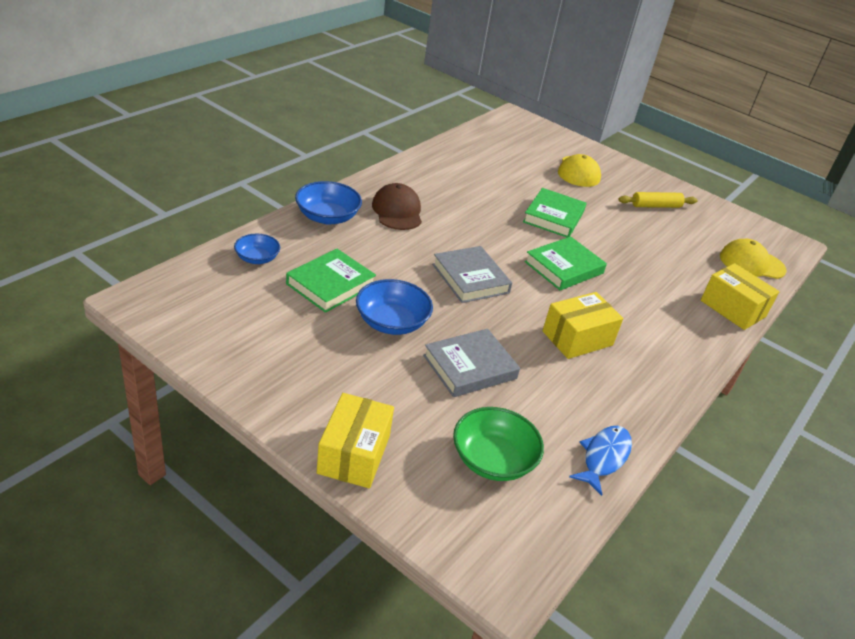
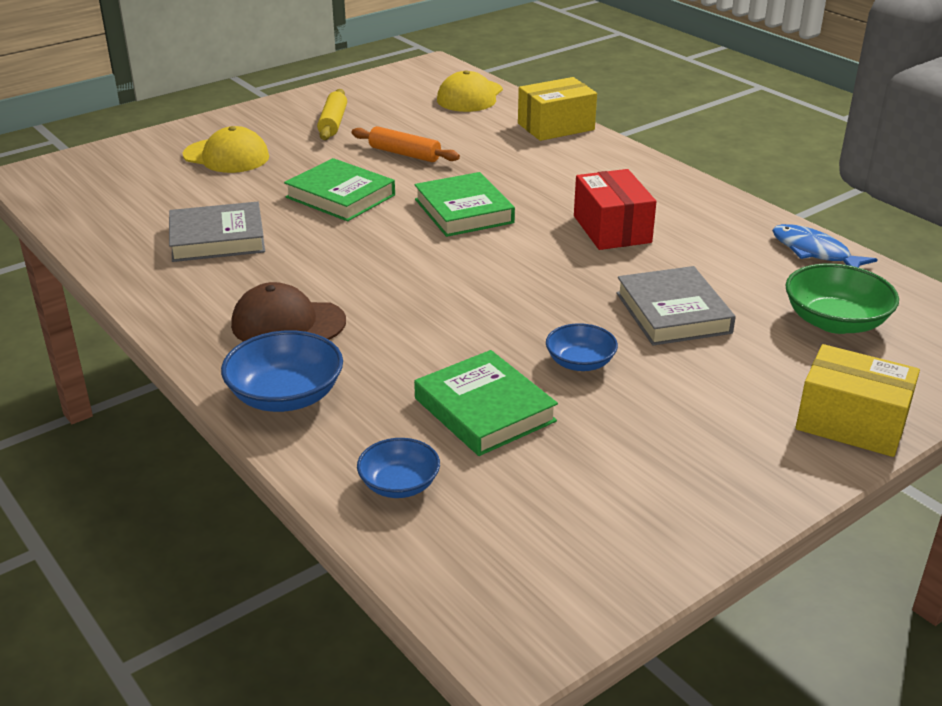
camera: 70 degrees left, 5 degrees down
blue bowl [356,279,433,335] -> blue bowl [546,323,618,371], size x0.63
grey book [432,246,512,303] -> grey book moved to [169,202,265,262]
yellow box [543,292,623,359] -> red box [574,169,656,250]
none -> orange rolling pin [351,126,460,162]

